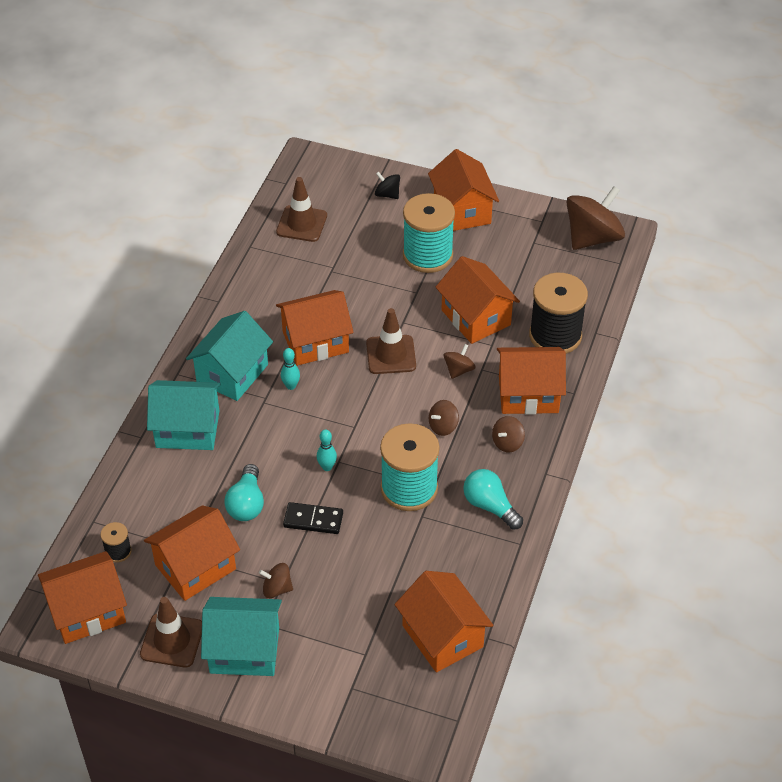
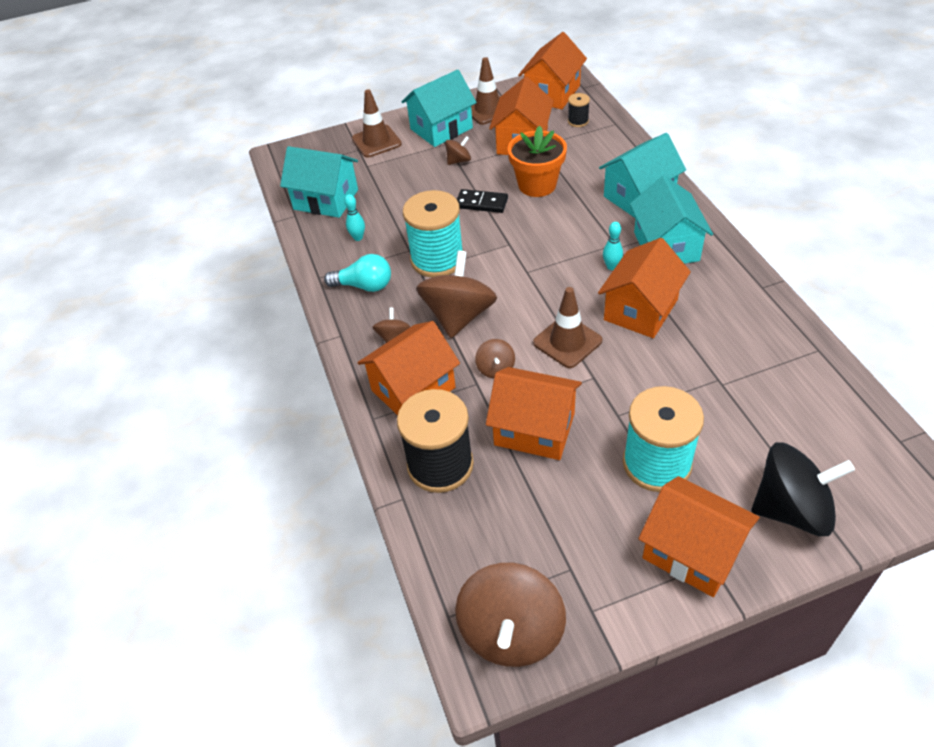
camera: 145 degrees right, 0 degrees up
turquoise light bulb [224,464,264,521] -> orange flower pot [508,125,567,197]
brown traffic cone [276,177,327,242] -> brown traffic cone moved to [352,89,402,157]
black domino [283,502,343,534] -> black domino turned 45 degrees clockwise [457,189,508,213]
turquoise bowling pin [317,429,337,471] -> turquoise bowling pin moved to [344,194,365,241]
black spinning top [375,172,400,199] -> black spinning top [751,442,855,536], size x2.13
orange house [395,571,494,672] -> turquoise house [280,146,358,218]
brown spinning top [429,400,459,436] -> brown spinning top [416,251,497,338], size x2.13

